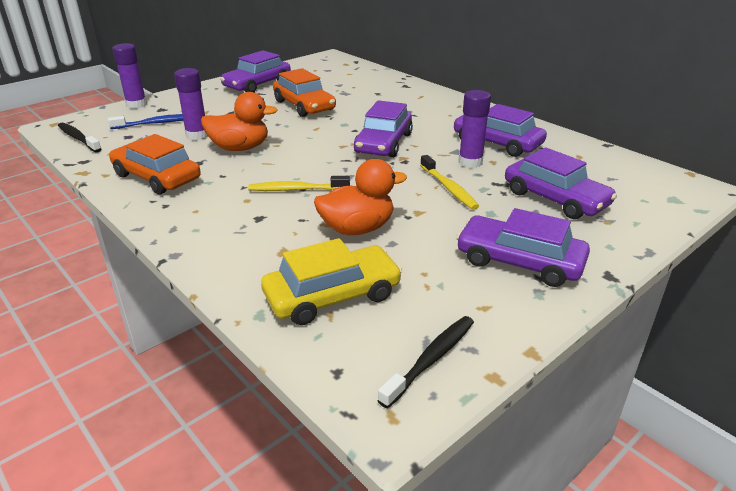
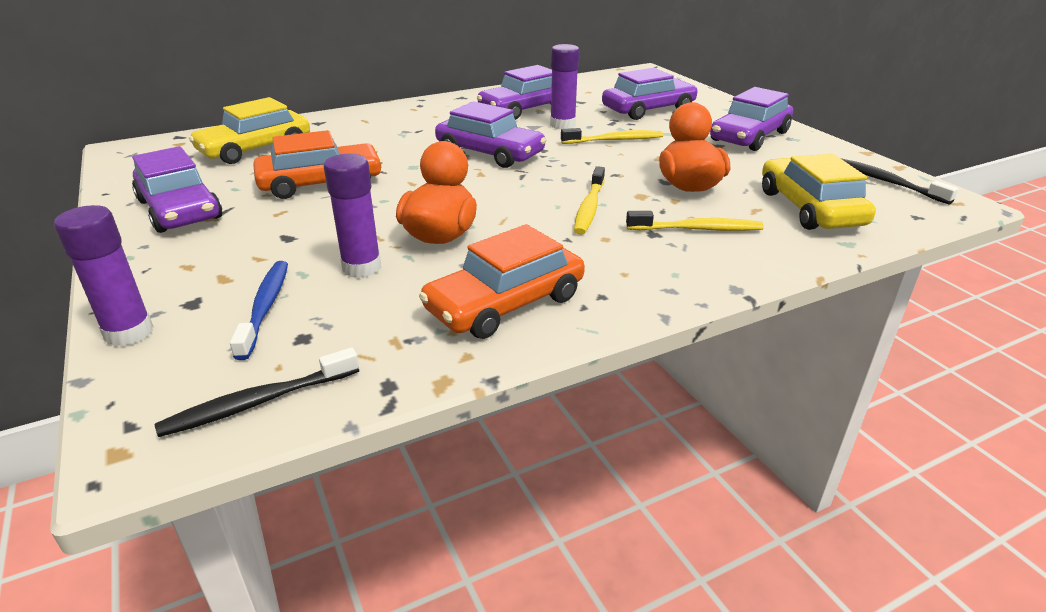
camera: 75 degrees left, 0 degrees up
none -> yellow car [189,97,310,164]
none -> yellow toothbrush [626,211,764,231]

